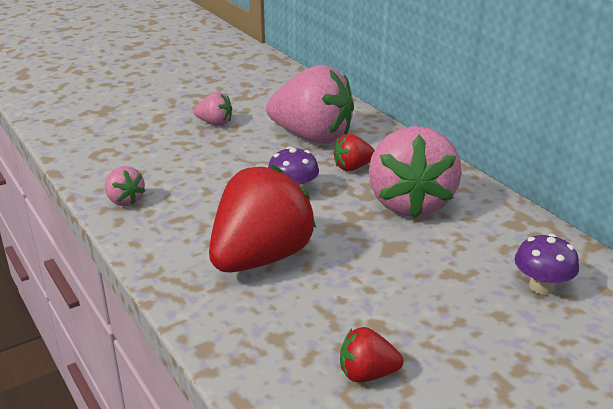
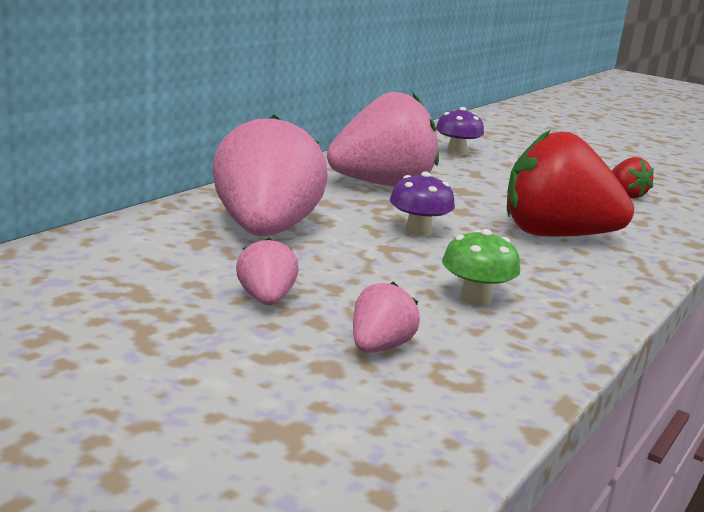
camera: 115 degrees left, 10 degrees down
pink strawberry [105,166,145,206] -> pink strawberry moved to [353,281,420,353]
red strawberry [333,134,375,171] -> none
none -> green mushroom [442,229,520,306]

